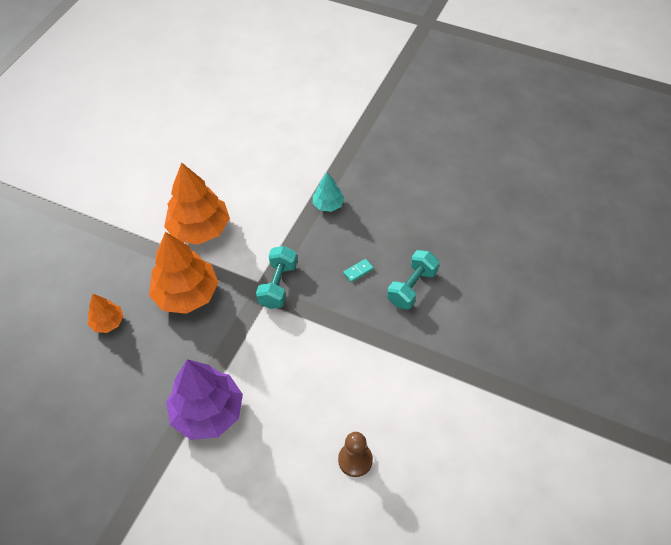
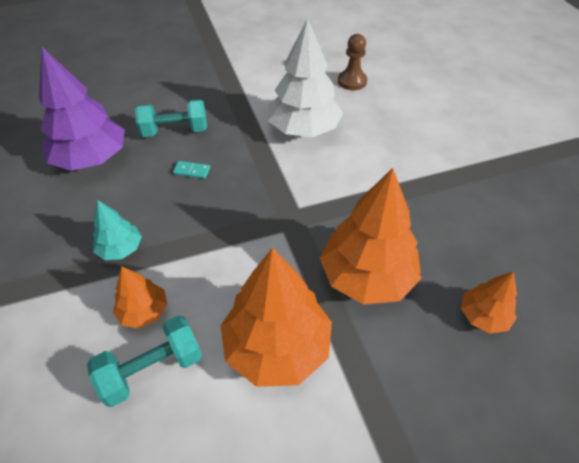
camera: 135 degrees left, 5 degrees down
purple tree [166,359,243,440] -> purple tree moved to [39,47,125,171]
turquoise dumbbell [256,246,297,309] -> turquoise dumbbell moved to [87,315,202,407]
none -> orange tree [113,266,167,329]
none -> white tree [268,18,343,137]

